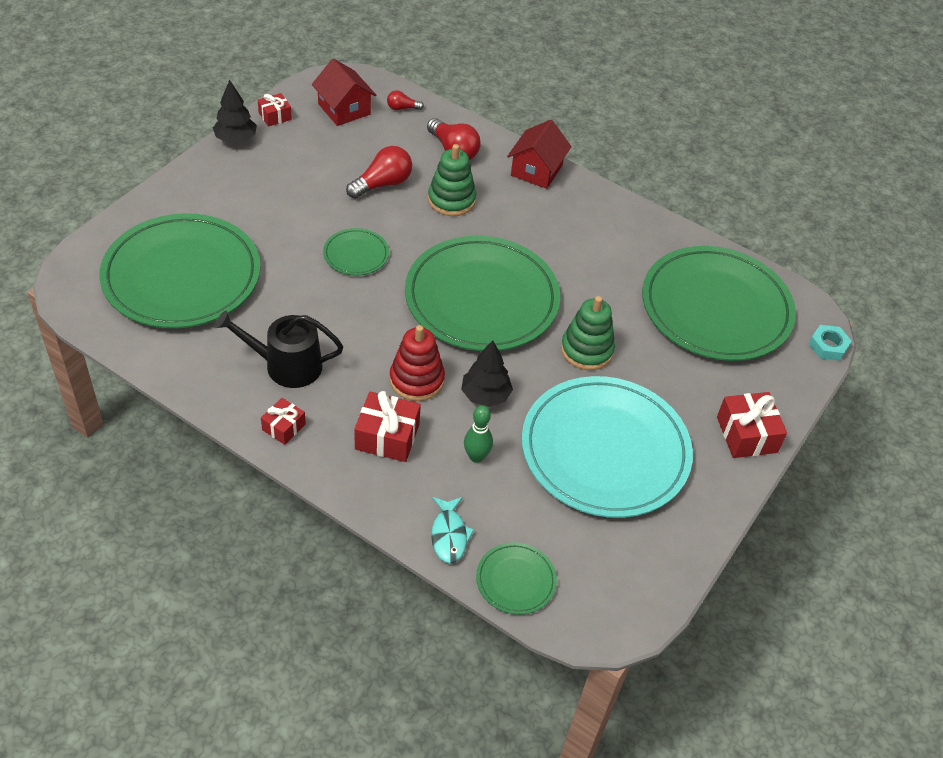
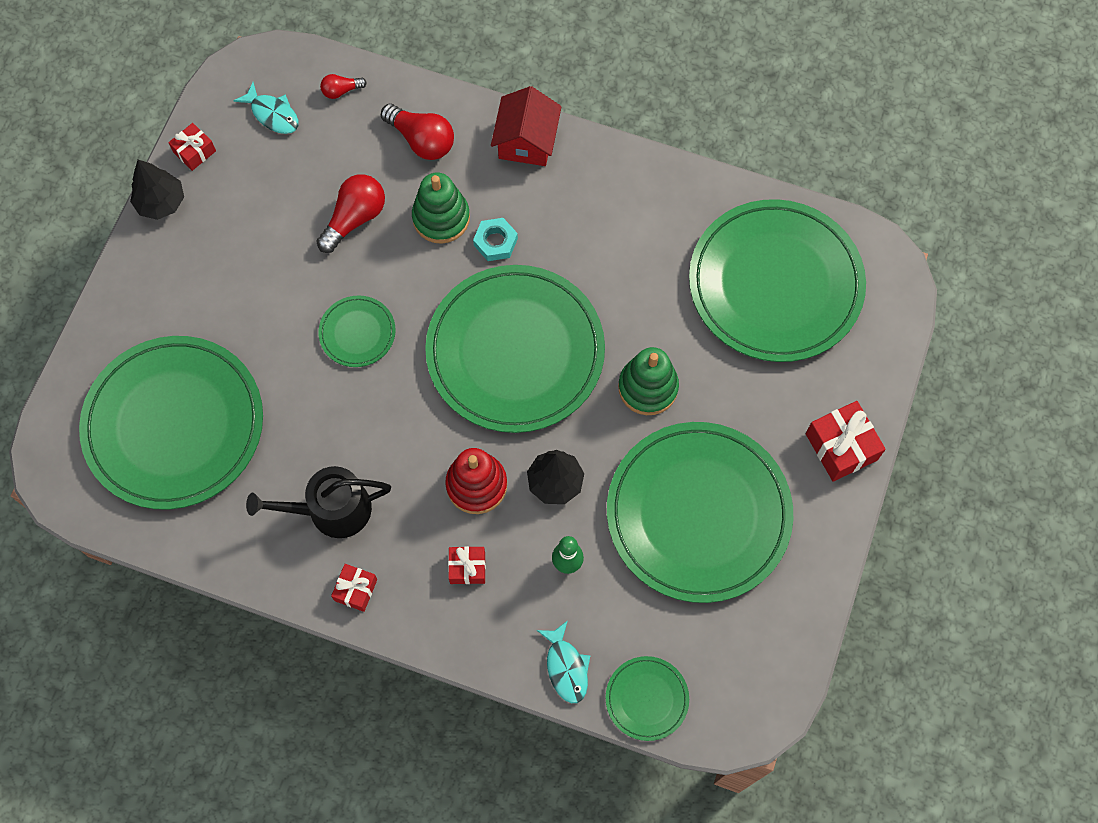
camera: 10 degrees left, 20 degrees up
red house [312,58,376,126] -> turquoise fish [234,82,299,134]
red gift [354,391,421,462] -> red gift [448,546,486,584], size x0.60
turquoise plate [522,376,693,518] -> green plate [607,422,793,603]
turquoise nut [809,325,852,361] -> turquoise nut moved to [473,218,518,261]

